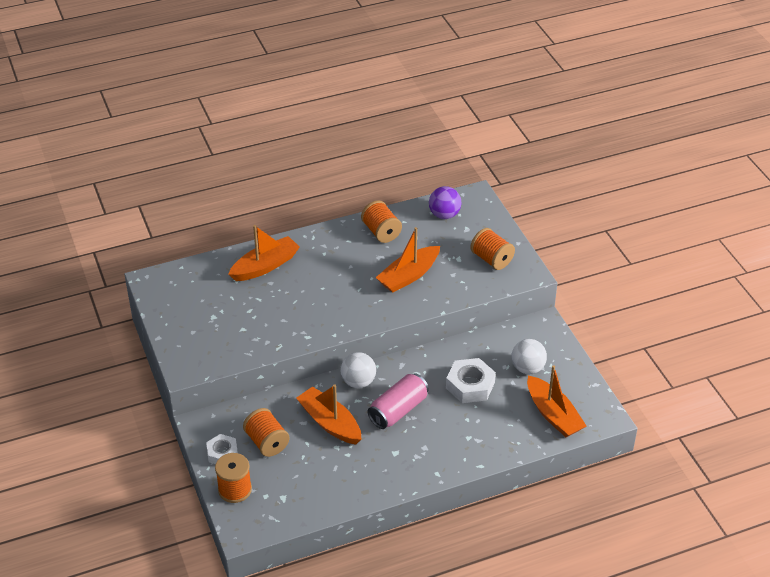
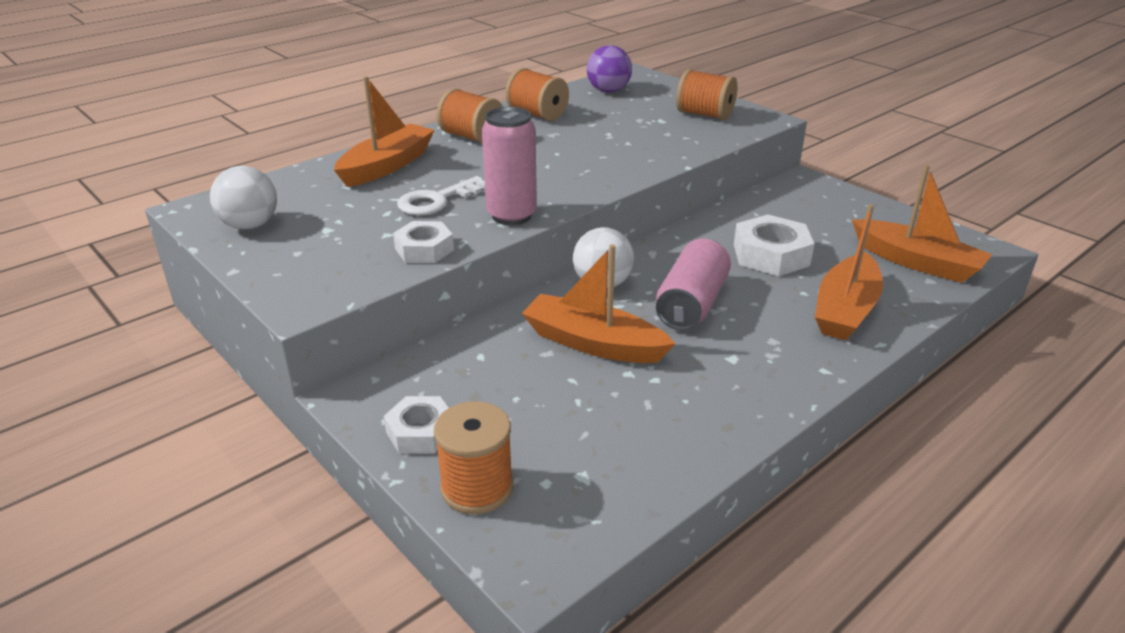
camera: 20 degrees left, 10 degrees down
orange spool [243,408,290,457] -> orange spool moved to [437,88,503,144]
orange boat [376,227,440,293] -> orange boat moved to [815,204,883,340]
white ball [511,339,547,374] -> white ball moved to [210,166,277,230]
none -> white nut [393,221,454,263]
none -> white key [397,176,485,216]
none -> pink can [482,107,537,225]

